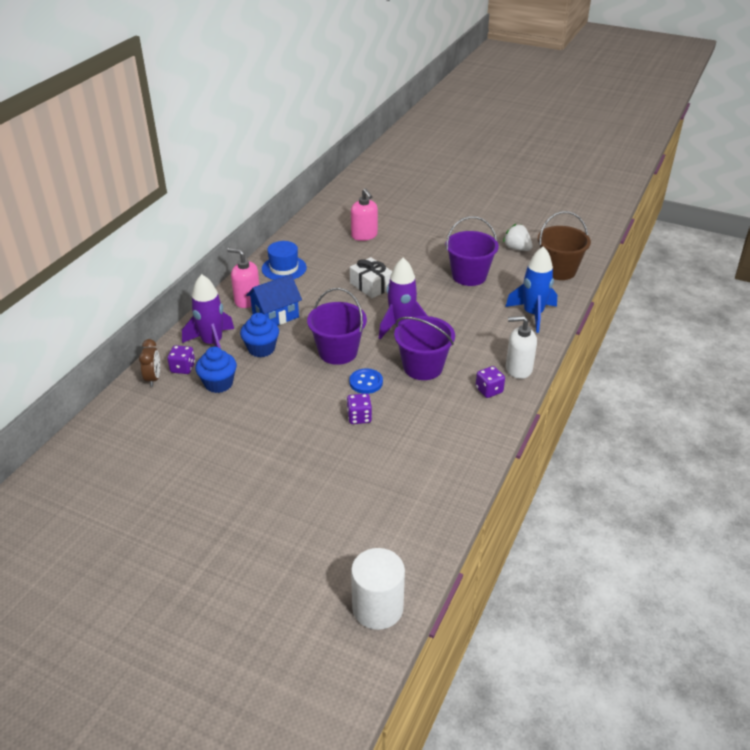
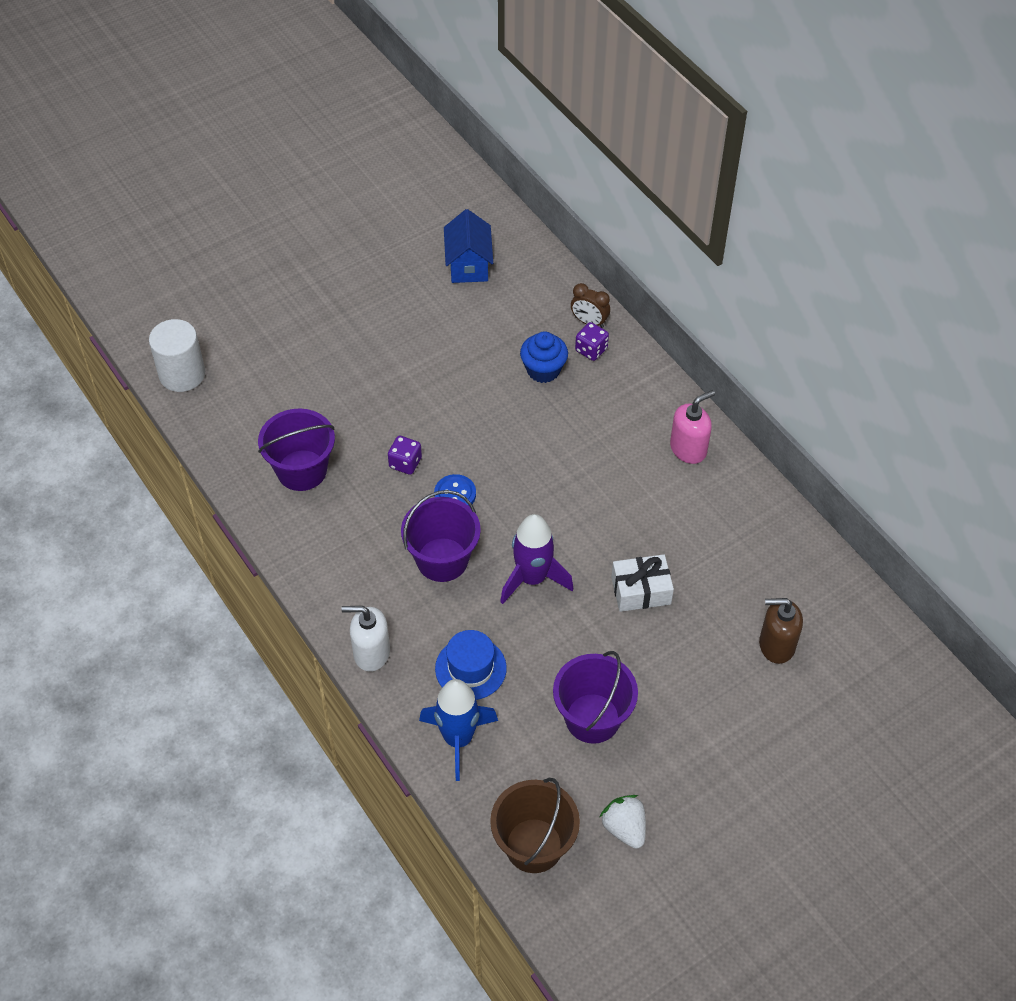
camera: 120 degrees right, 15 degrees up
purple rocket [182,274,234,349] -> none
blue cupcake [240,313,279,357] -> none
blue house [246,274,302,326] -> blue house moved to [444,209,493,283]
blue hat [262,241,307,280] -> blue hat moved to [435,630,507,700]
purple bucket [307,288,367,365] -> purple bucket moved to [258,409,335,491]
pink soap dispenser [351,188,378,241] -> brown soap dispenser [759,598,803,664]
purple dice [475,366,505,398] -> none
white strawberry [503,224,532,251] -> white strawberry turned 105 degrees counterclockwise [600,795,646,849]
white soap dispenser [506,316,537,379] -> white soap dispenser turned 120 degrees counterclockwise [341,606,390,672]

